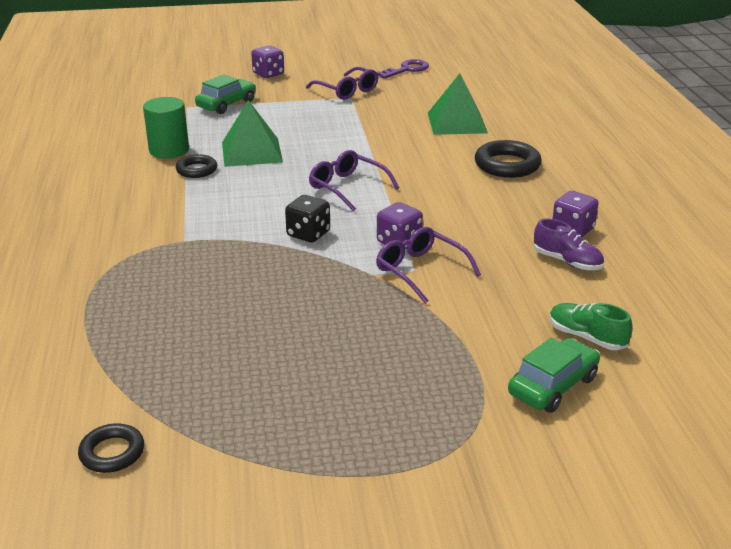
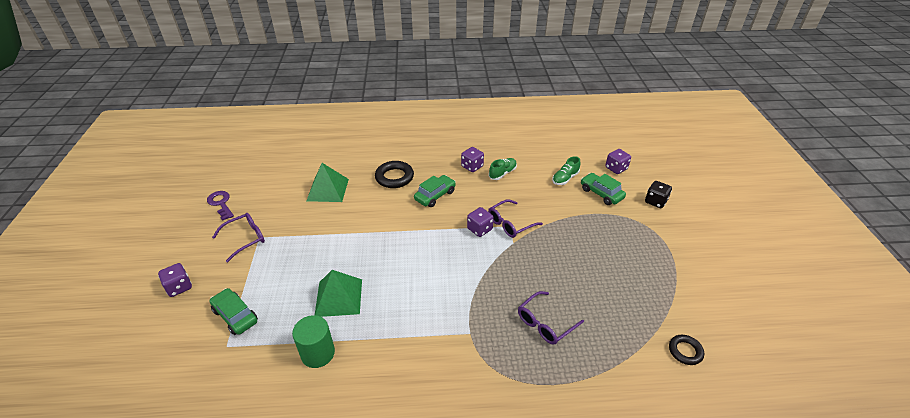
camera: 85 degrees left, 10 degrees up
black ring [176,154,217,178] -> none
black dice [285,195,330,243] -> black dice moved to [645,181,672,208]
purple glasses [309,150,399,211] -> purple glasses moved to [518,291,584,345]
purple shoe [534,219,604,270] -> green shoe [489,158,517,180]
none -> green car [414,175,456,207]
none -> purple dice [605,149,631,174]

